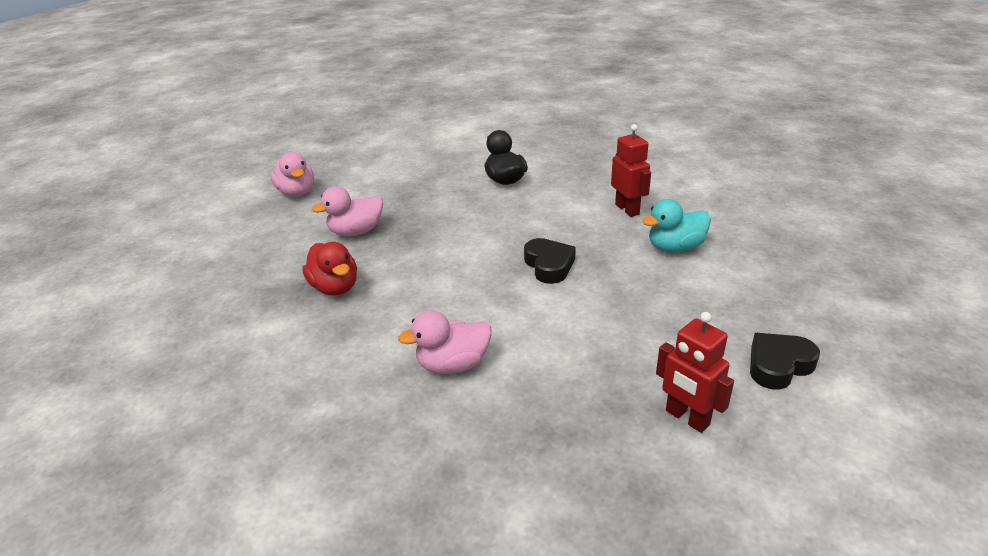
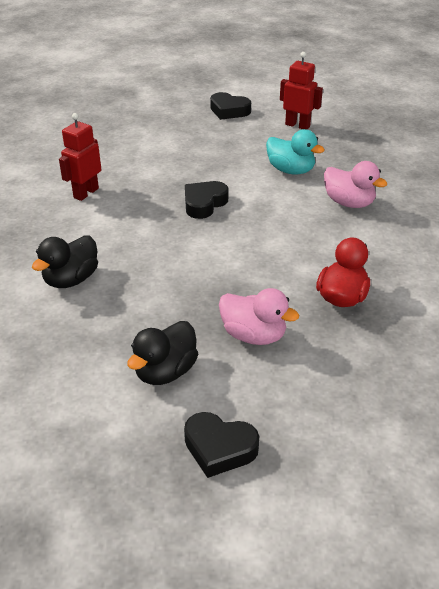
camera: 125 degrees left, 5 degrees up
pink duck [271,152,314,197] -> black heart [184,412,259,478]
turquoise duck [642,199,711,253] -> turquoise duck moved to [266,129,325,174]
red robot [656,312,734,433] -> red robot turned 75 degrees counterclockwise [280,52,323,129]
none -> black duck [127,321,198,385]

